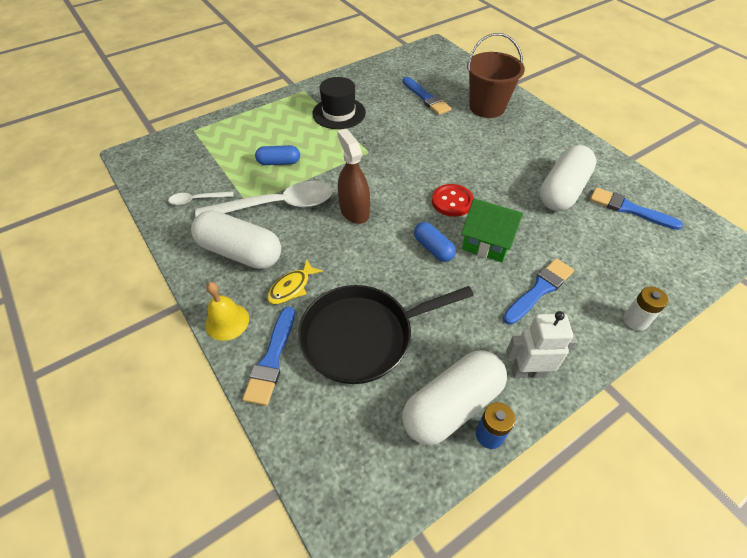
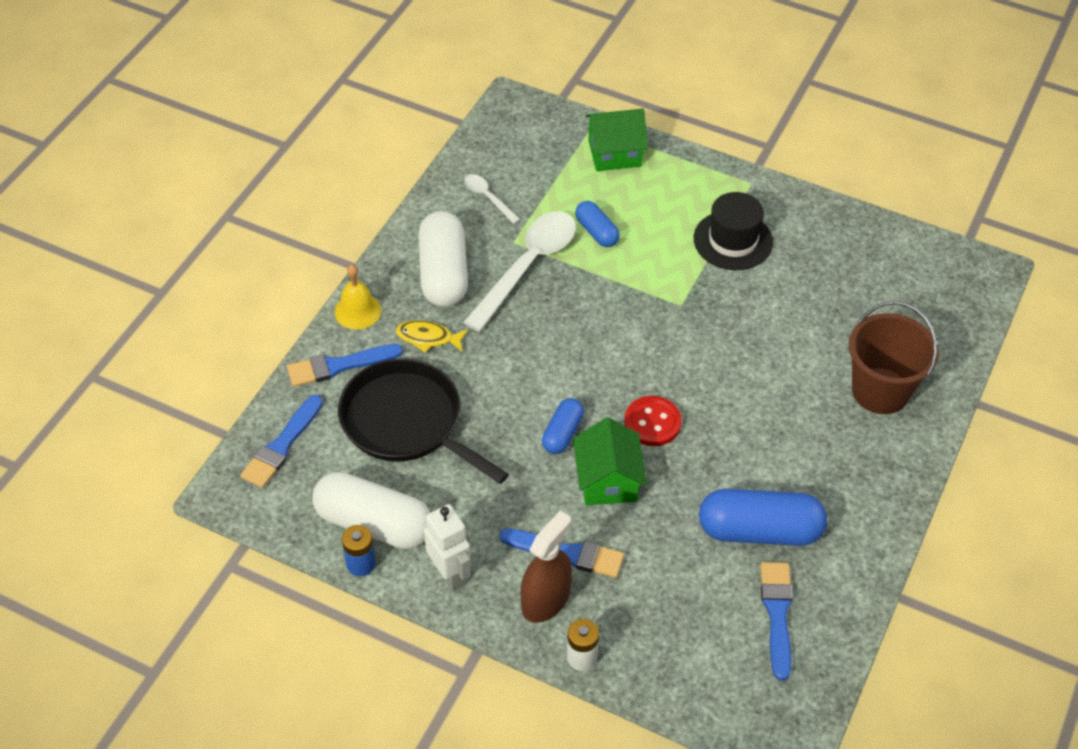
camera: 60 degrees right, 0 degrees up
white spoon [195,181,332,217] -> white spoon turned 105 degrees counterclockwise [463,211,576,332]
brown spray bottle [337,129,370,224] -> brown spray bottle moved to [521,511,572,623]
blue brush [403,77,451,115] -> blue brush moved to [240,395,323,488]
white capsule [540,145,596,211] -> blue capsule [699,489,827,546]
none -> green house [585,109,648,171]

